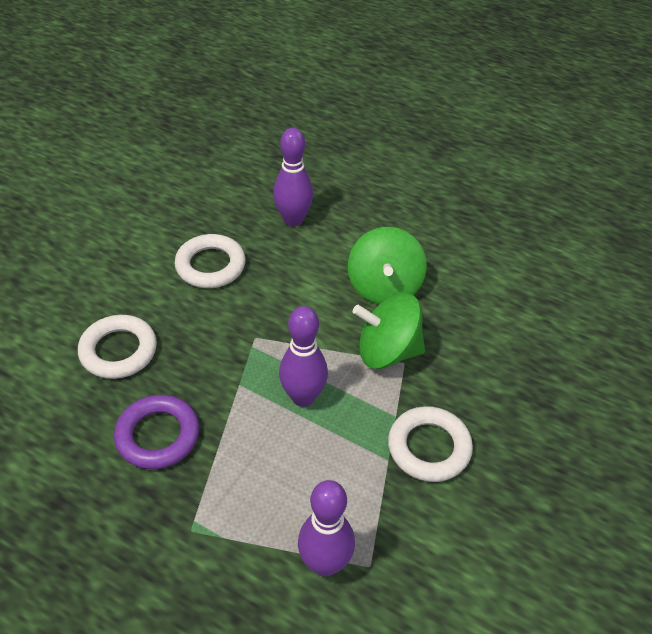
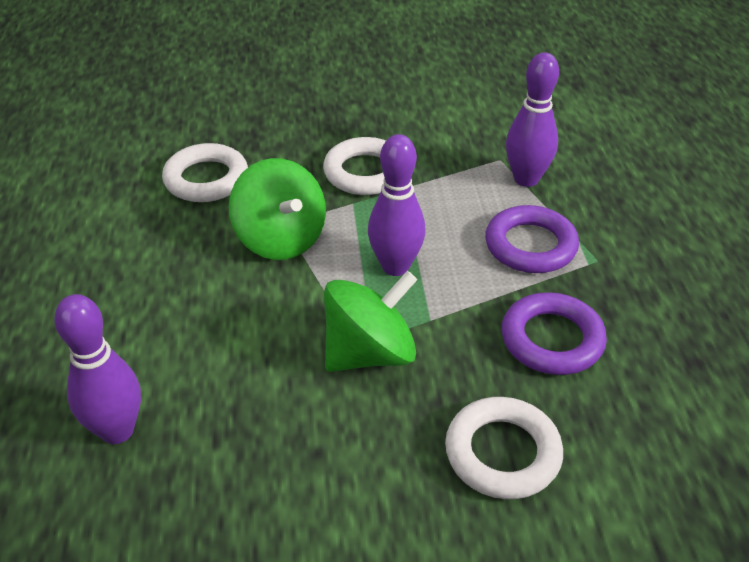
camera: 125 degrees left, 5 degrees down
white ring [175,234,246,288] -> white ring moved to [162,143,248,202]
green spinning top [348,227,427,304] -> green spinning top moved to [324,271,417,372]
none -> purple ring [485,205,579,273]

